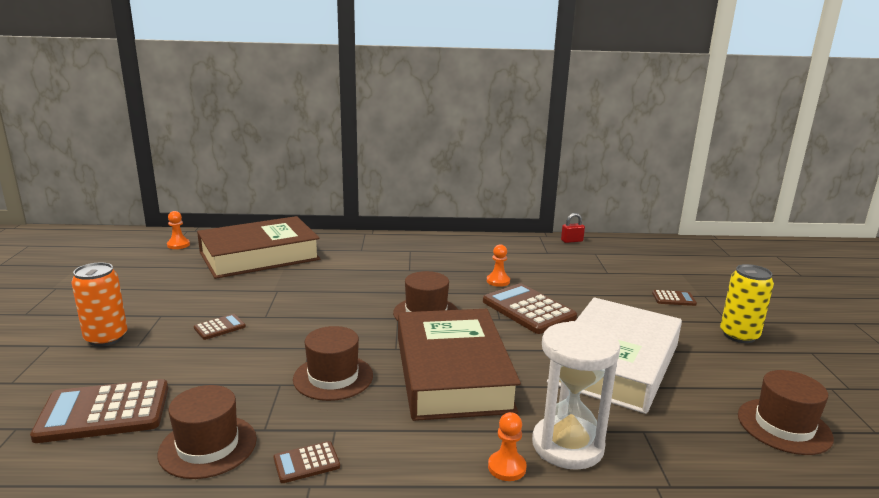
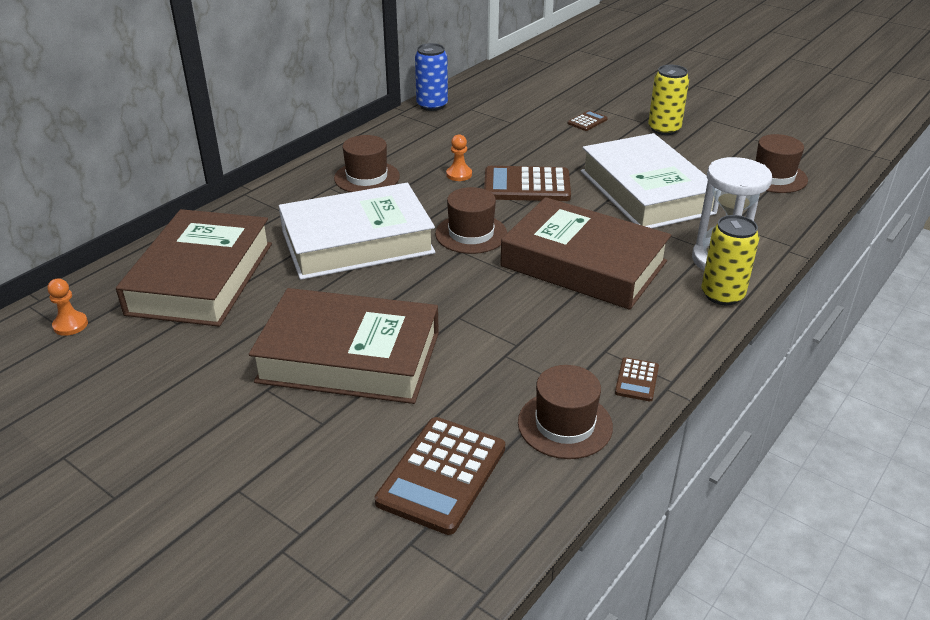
camera: 50 degrees left, 15 degrees up
orange can [71,263,128,346] -> none
brown calculator [194,314,246,340] -> brown book [249,288,439,404]
brown hat [293,326,373,401] -> brown hat moved to [334,135,400,192]
orange pawn [488,412,527,481] -> yellow can [701,215,759,305]
red padlock [561,213,585,243] -> blue can [415,43,448,111]
none -> white book [279,183,436,280]

